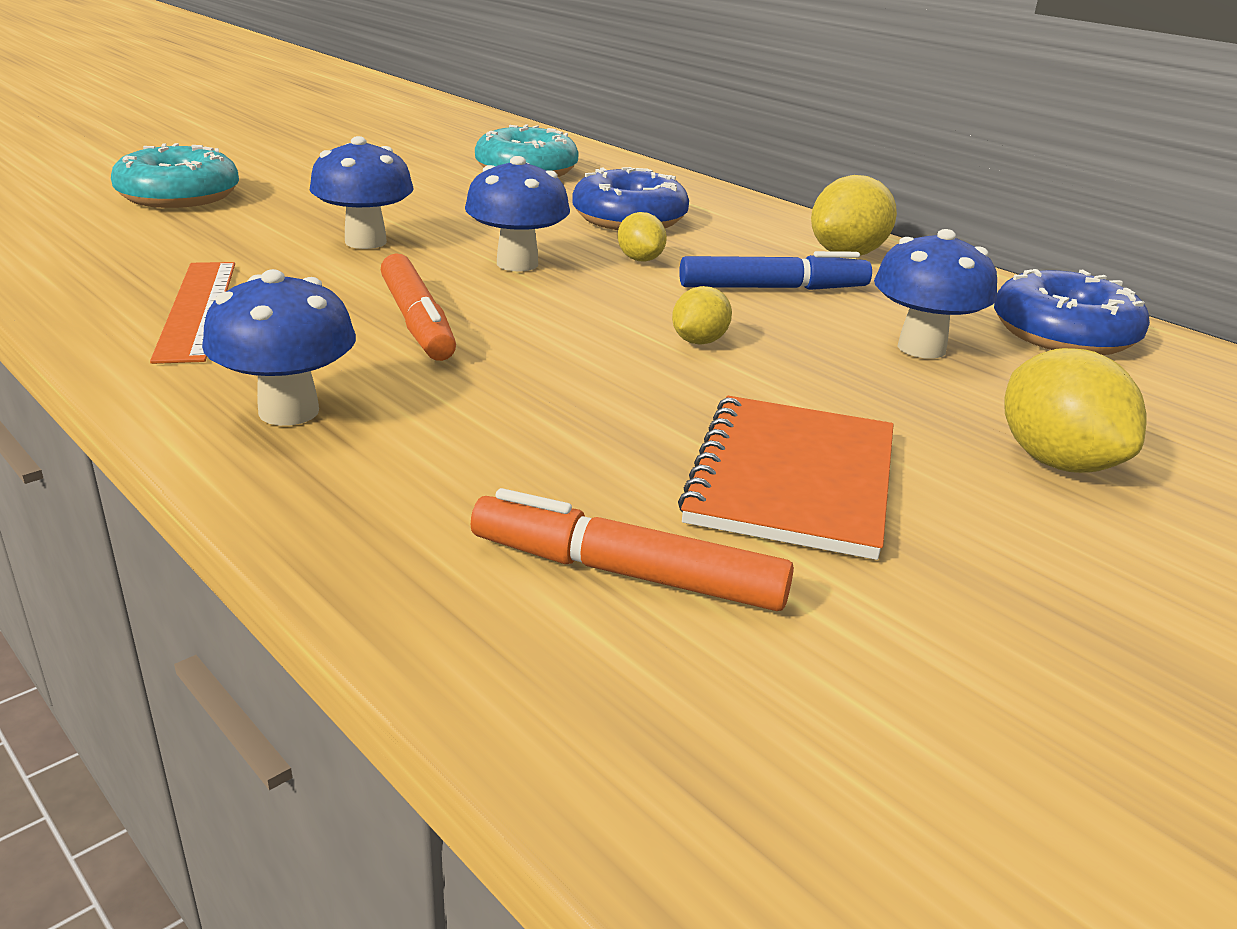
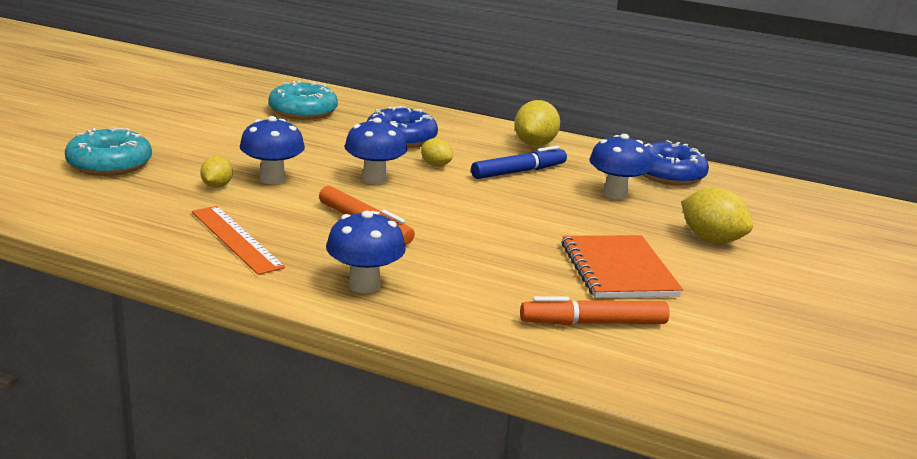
camera: 25 degrees left, 5 degrees down
yellow lemon [672,286,732,345] -> yellow lemon moved to [200,156,233,188]

